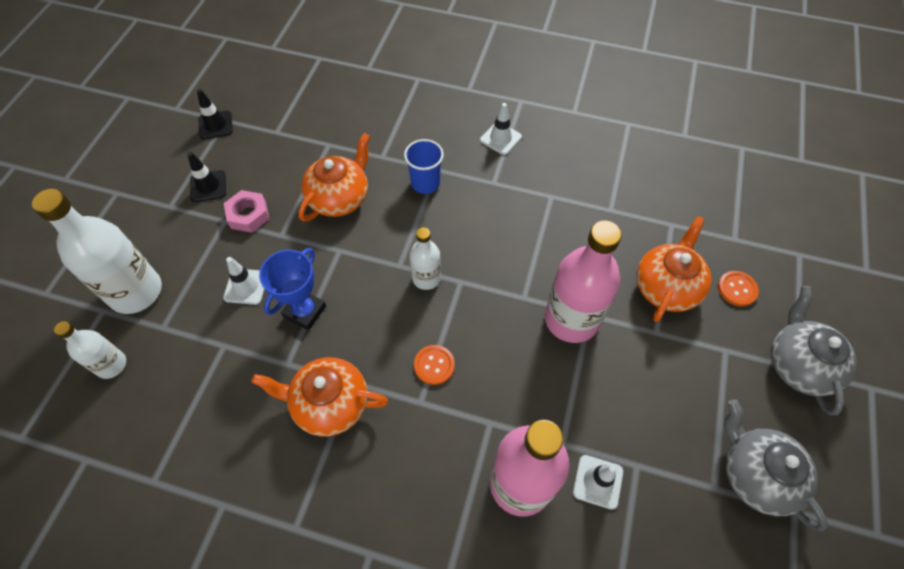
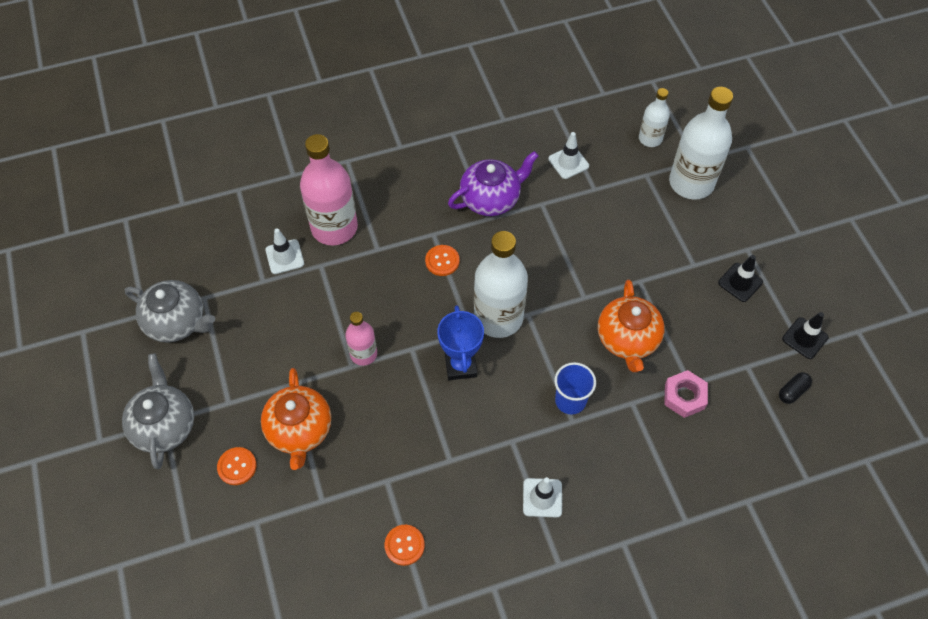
camera: 145 degrees right, 0 degrees up
white traffic cone [223,257,265,305] -> white traffic cone moved to [548,132,589,179]
pink nut [224,190,269,233] -> pink nut moved to [664,370,708,418]
orange teapot [251,357,388,436] -> purple teapot [448,151,539,216]
blue trophy [259,248,326,330] -> blue trophy moved to [437,305,484,380]
white bottle [410,227,441,290] -> white bottle [474,231,528,338], size x1.84
pink bottle [545,220,622,343] -> pink bottle [345,312,377,366], size x0.54
grey teapot [771,286,857,415] -> grey teapot turned 150 degrees counterclockwise [122,353,194,469]
none -> orange button [384,525,425,566]
none -> black capsule [779,372,812,404]

